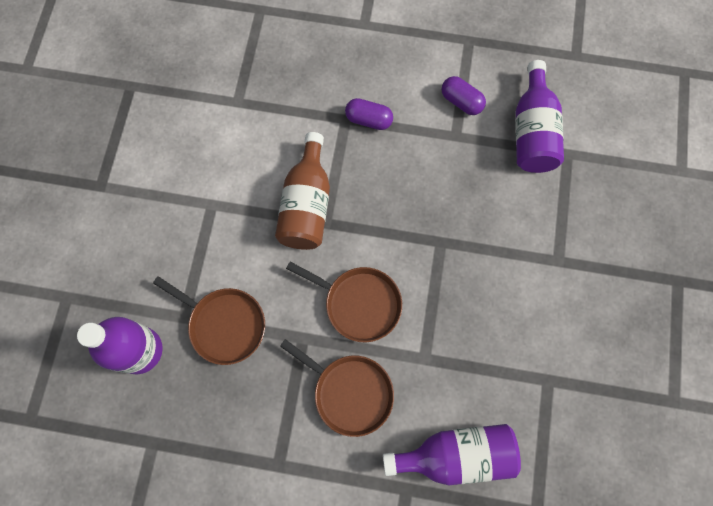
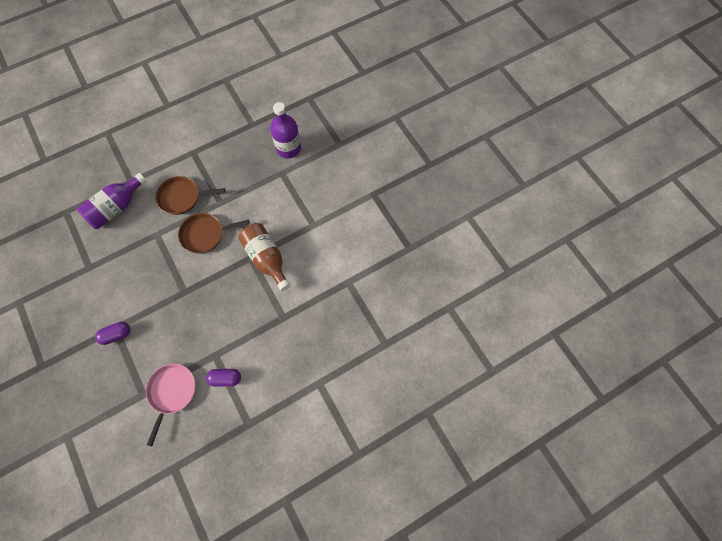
camera: 140 degrees right, 5 degrees down
brown pan [153,276,265,365] -> none
purple capsule [345,98,393,130] -> purple capsule moved to [95,322,130,345]
purple bottle [515,60,564,173] -> pink pan [146,364,195,446]

